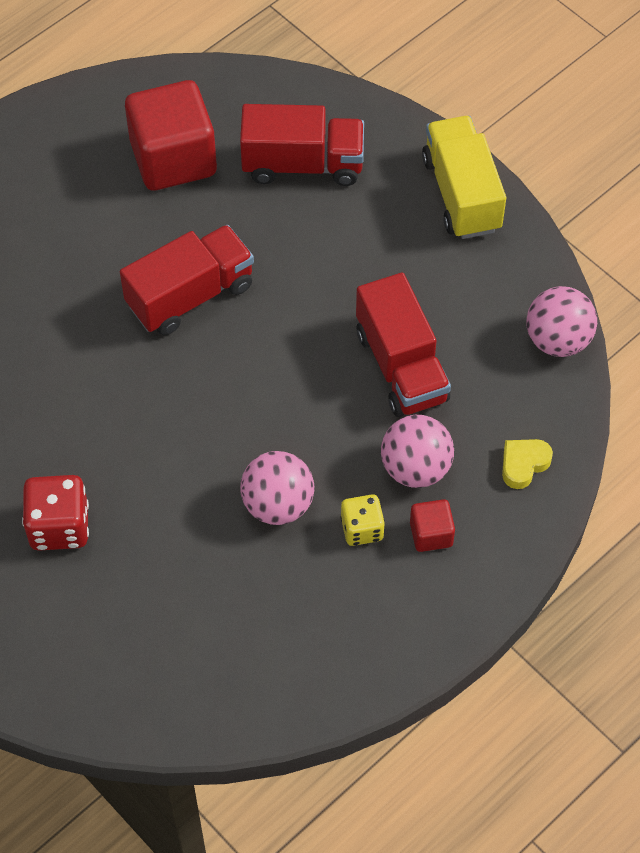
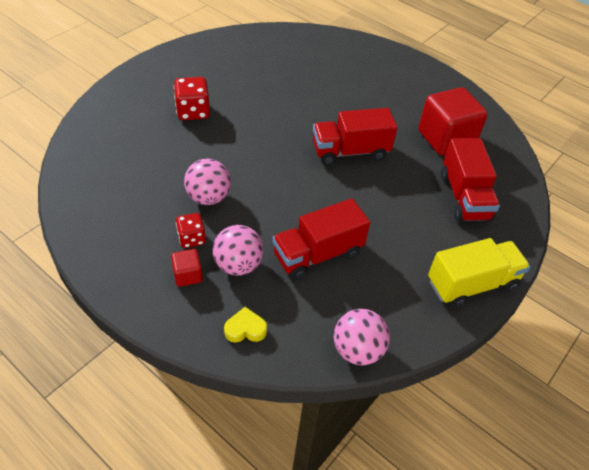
camera: 80 degrees right, 10 degrees down
red truck [120,225,254,335] -> red truck turned 120 degrees clockwise [313,108,397,165]
yellow dice [340,494,385,546] -> red dice [176,213,206,248]
yellow heart [502,439,553,489] -> yellow heart turned 45 degrees counterclockwise [224,307,267,343]

